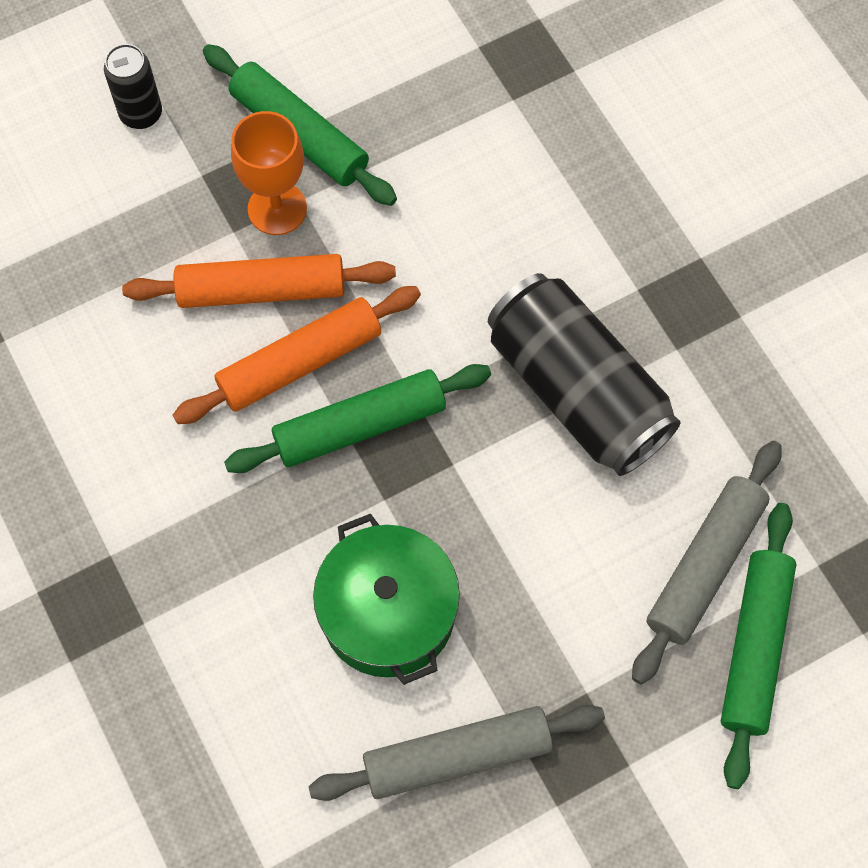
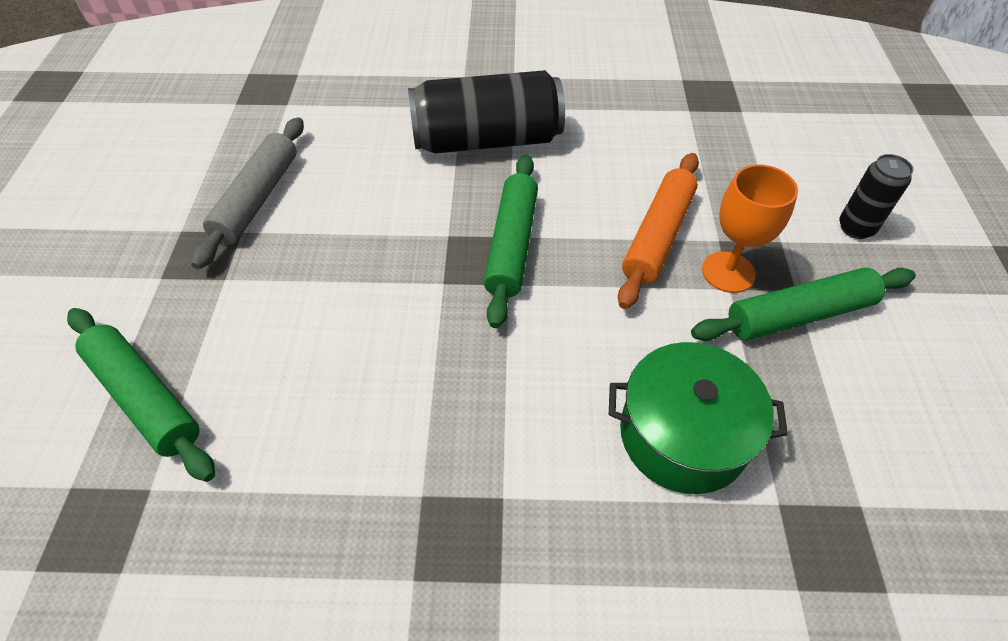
camera: 120 degrees right, 15 degrees down
orange rolling pin [173,286,421,424] -> none
green pot [313,514,460,685] -> green pot moved to [609,342,788,494]
black can [488,273,681,476] -> black can moved to [408,70,565,154]
grey rolling pin [632,441,782,684] -> none

